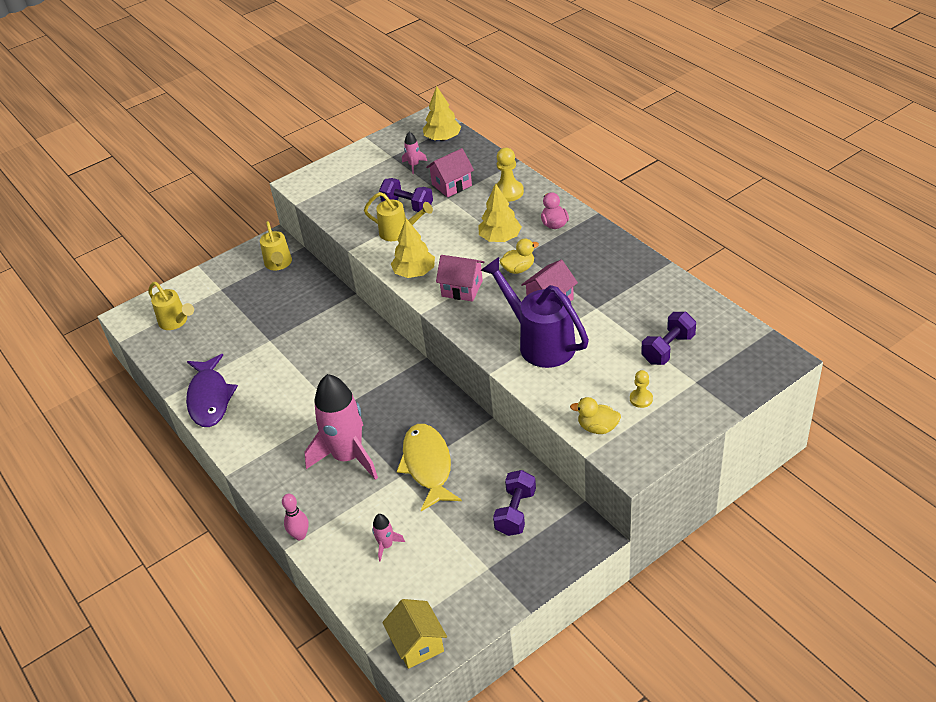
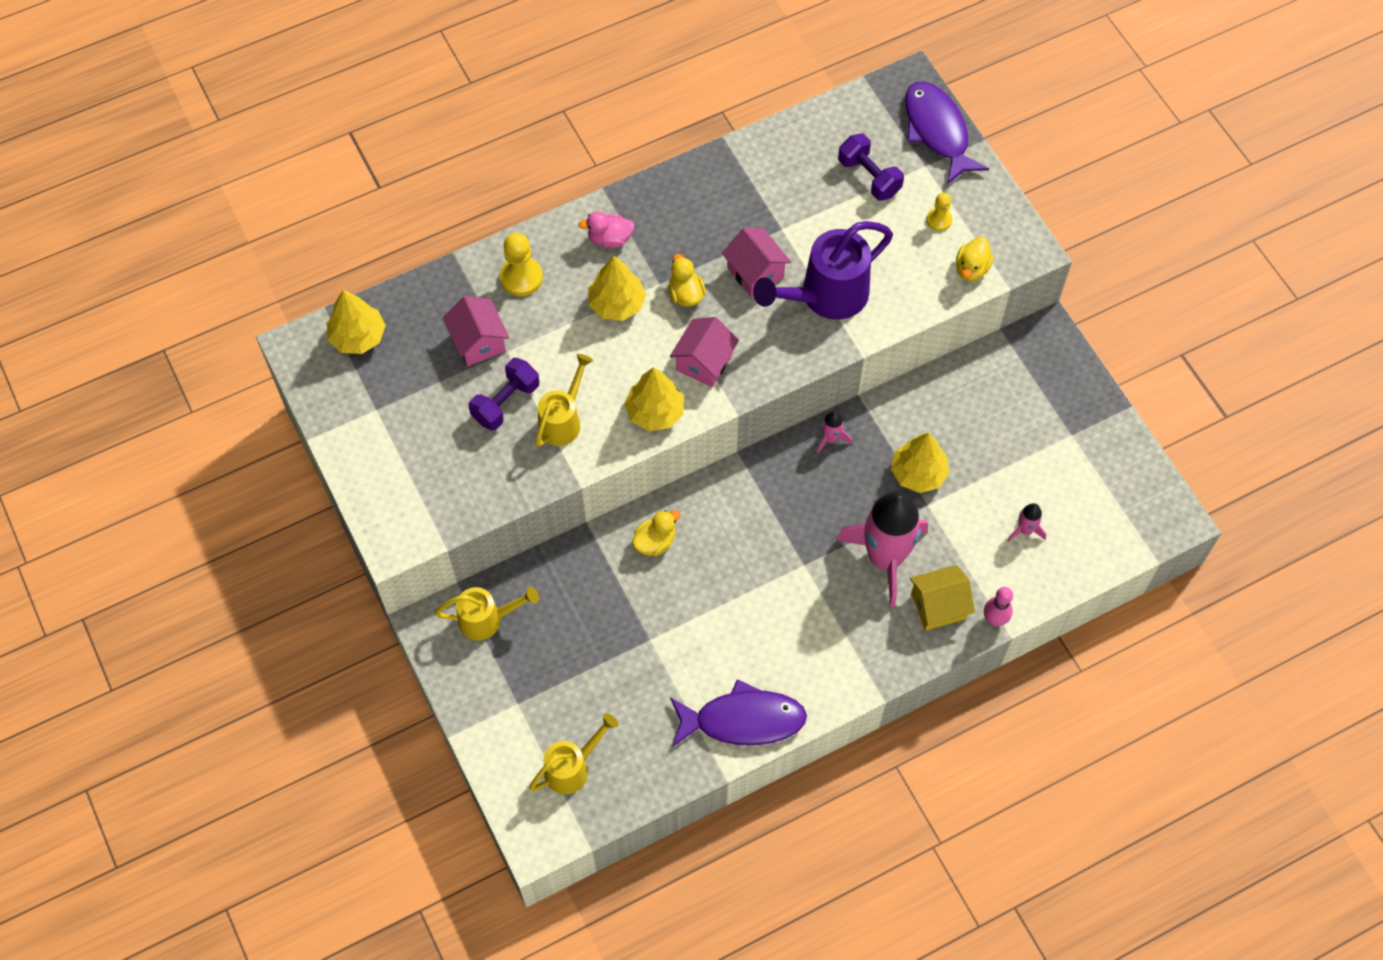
camera: 85 degrees left, 20 degrees up
yellow house [382,599,447,669] -> yellow house moved to [910,565,975,630]
yellow fish [397,424,462,511] -> yellow tree [891,433,950,493]
pink rocket [402,132,427,174] -> pink rocket moved to [817,411,852,453]
purple dumbbell [493,470,536,536] -> none
none -> yellow duck [632,510,681,557]
none -> purple fish [905,82,989,185]

